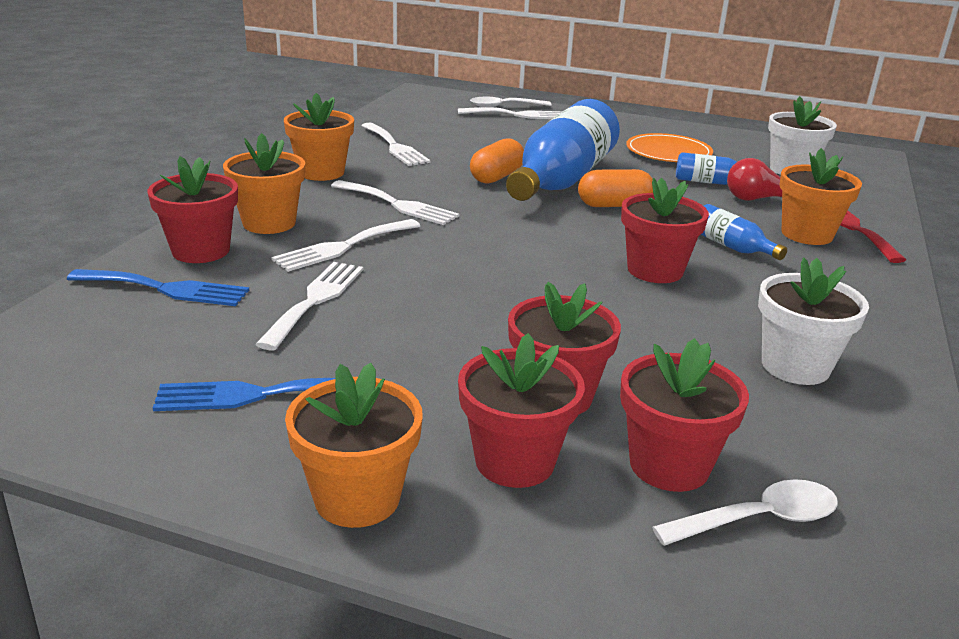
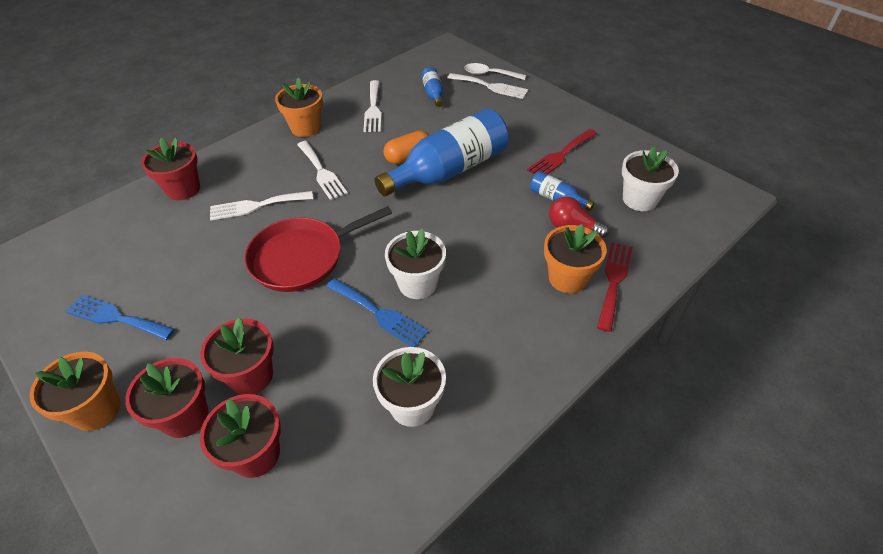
camera: 30 degrees right, 20 degrees up
blue fork [67,269,249,306] -> blue fork moved to [326,278,429,347]
orange flower pot [223,133,305,234] -> none
white fork [255,262,364,350] -> none
orange capsule [578,169,653,207] -> none
red flower pot [621,178,709,283] -> white flower pot [385,228,446,299]
orange plate [626,133,713,162] -> red fork [527,129,597,174]
white spoon [652,479,838,546] -> none
blue bottle [701,204,787,260] -> blue bottle moved to [421,67,443,107]
none -> red pan [244,206,392,292]

